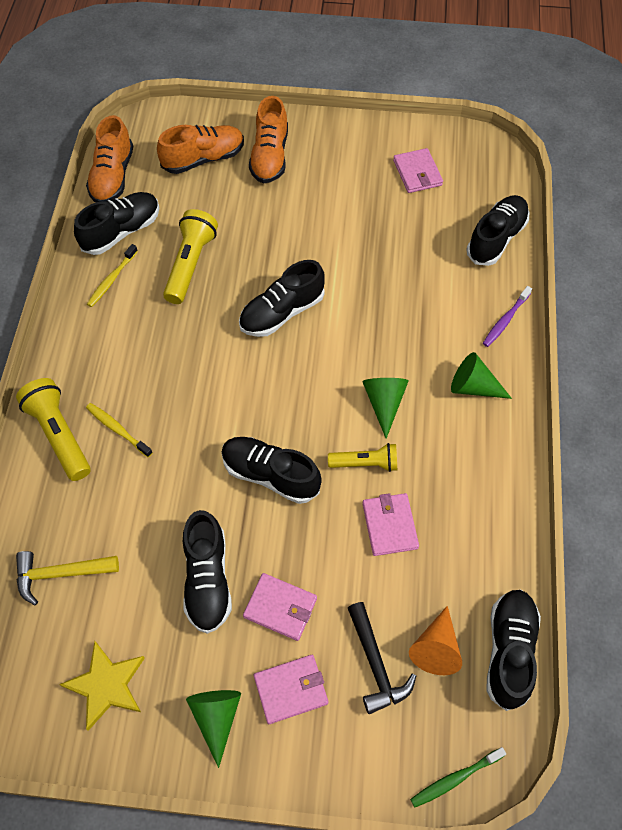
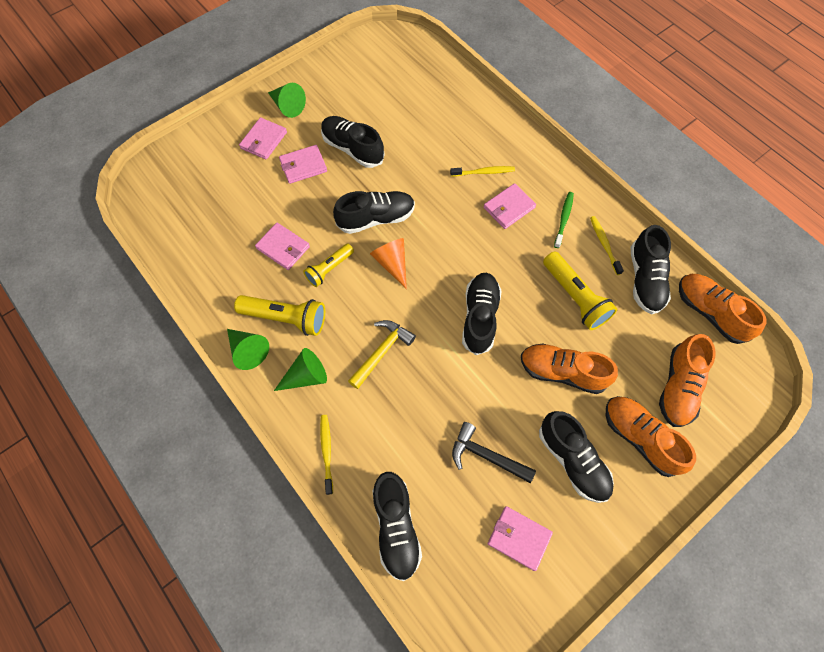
camera: 135 degrees right, 5 degrees up
yellow flashlight [16,378,90,481] -> yellow flashlight moved to [234,295,325,336]
yellow hammer [16,551,119,605] -> yellow hammer moved to [348,320,416,389]
yellow star [59,641,145,731] -> none
black hammer [348,602,416,714] -> black hammer moved to [452,422,536,483]
green cone [362,378,408,439] -> green cone moved to [227,329,269,370]
orange cone [409,606,462,675] -> orange cone moved to [370,238,407,289]
green toothbrush [410,747,506,808] -> green toothbrush moved to [554,192,574,248]
purple toothbrush [483,286,532,347] -> yellow toothbrush [320,415,333,495]
black shoe [486,590,541,711] -> black shoe moved to [539,411,614,503]
none -> pink wallet [484,183,536,229]
none -> orange shoe [521,343,618,394]

